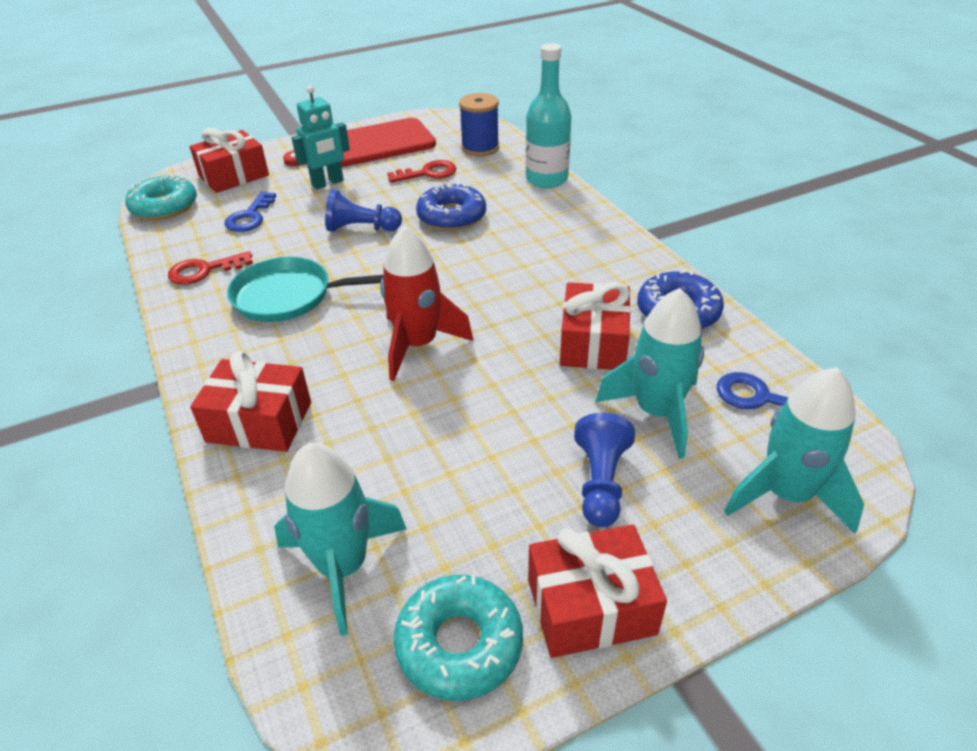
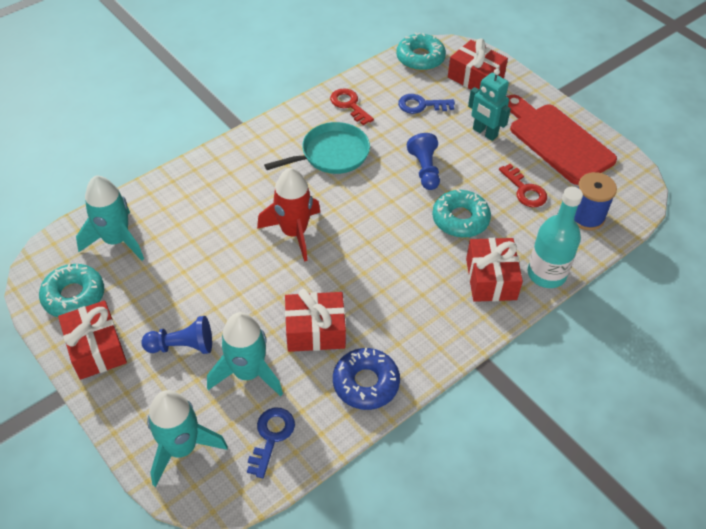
camera: 75 degrees right, 10 degrees up
red gift [190,351,311,452] -> red gift moved to [466,238,523,302]
turquoise pan [227,257,383,322] -> turquoise pan turned 75 degrees clockwise [264,122,370,174]
blue donut [416,182,486,231] -> turquoise donut [432,189,491,238]

